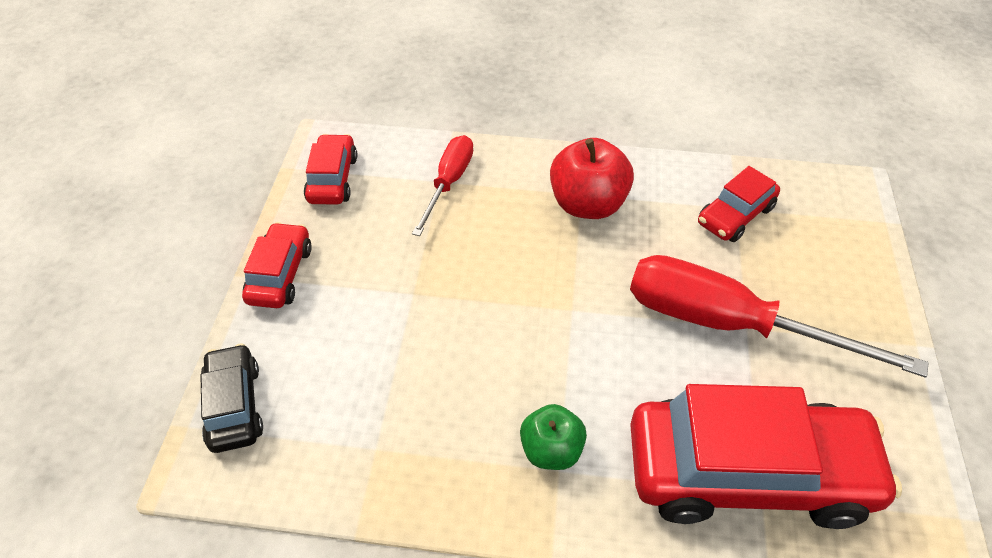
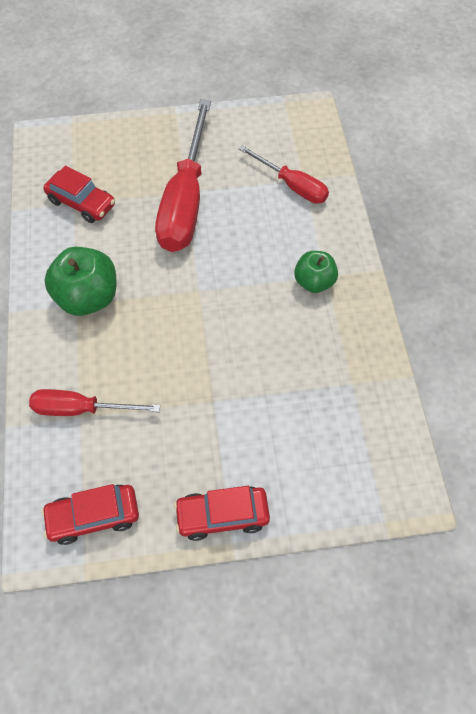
camera: 105 degrees left, 10 degrees up
black car [200,343,263,453] -> none
red apple [550,138,634,219] -> green apple [44,247,116,316]
red car [630,384,902,529] -> red screwdriver [238,145,329,204]

